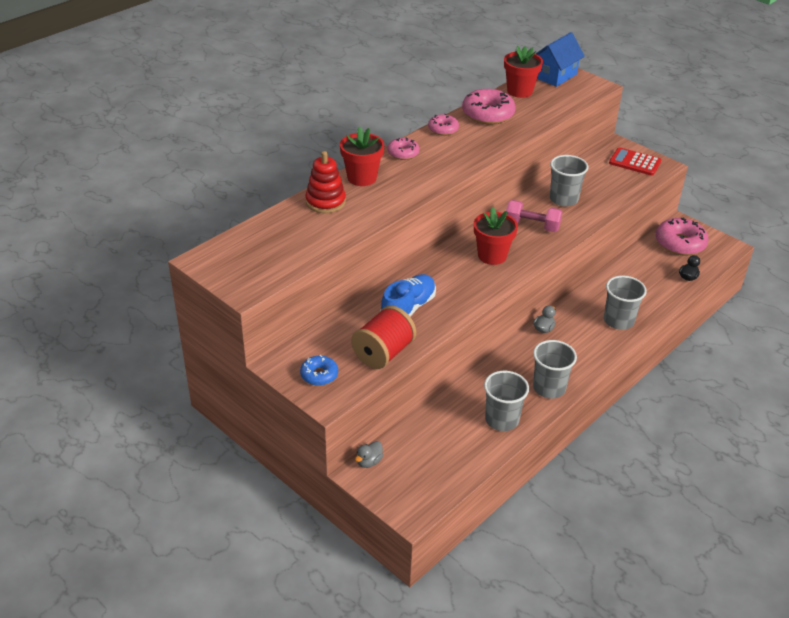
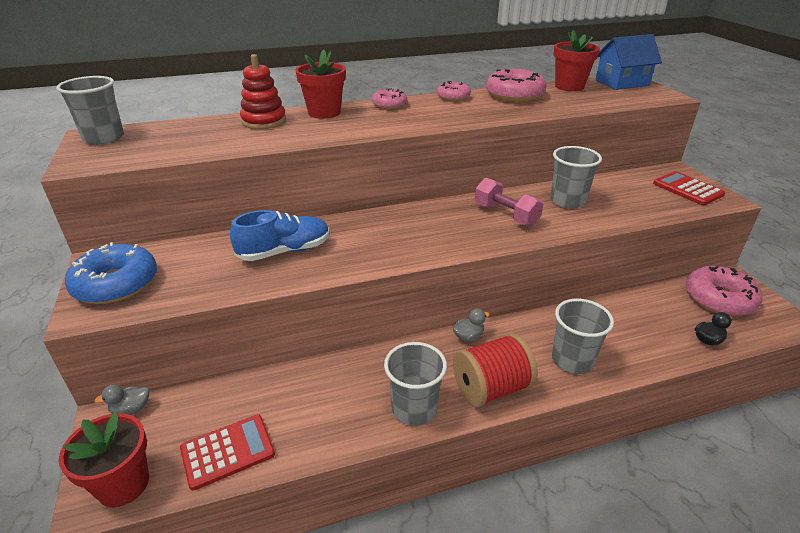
camera: 30 degrees right, 5 degrees down
blue donut [300,355,338,386] -> blue donut [65,242,157,304], size x1.76
red spool [351,306,416,369] -> red spool moved to [453,333,538,407]
red flower pot [474,207,518,265] -> red flower pot moved to [59,412,149,507]
grey cup [484,371,529,431] -> grey cup moved to [56,76,124,144]
none -> red calculator [180,414,275,491]

